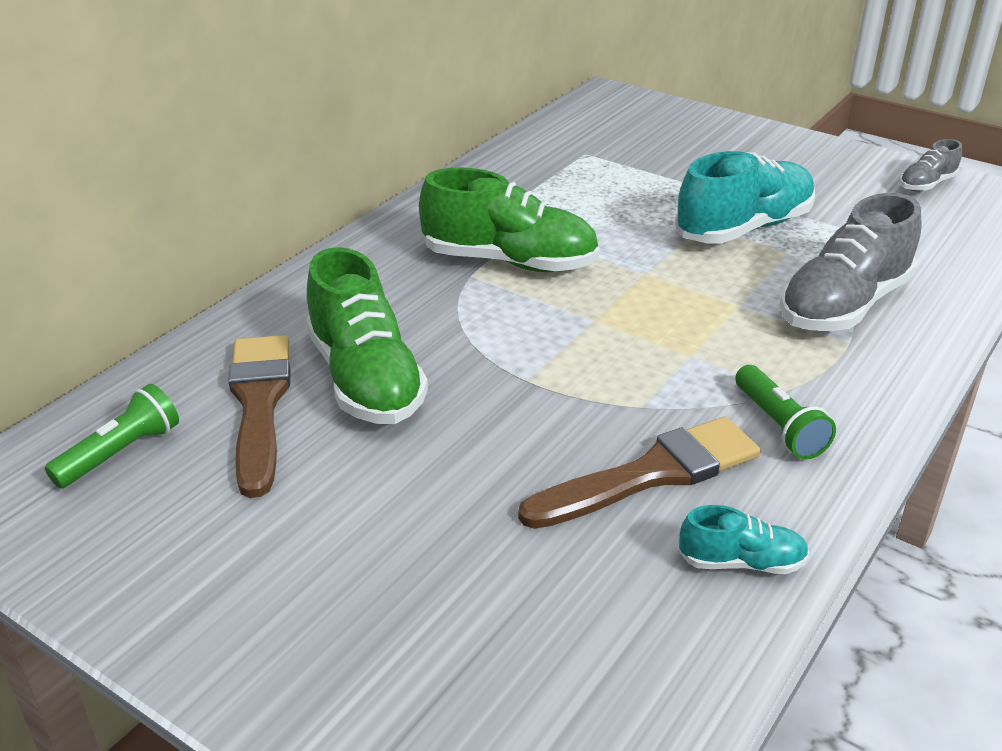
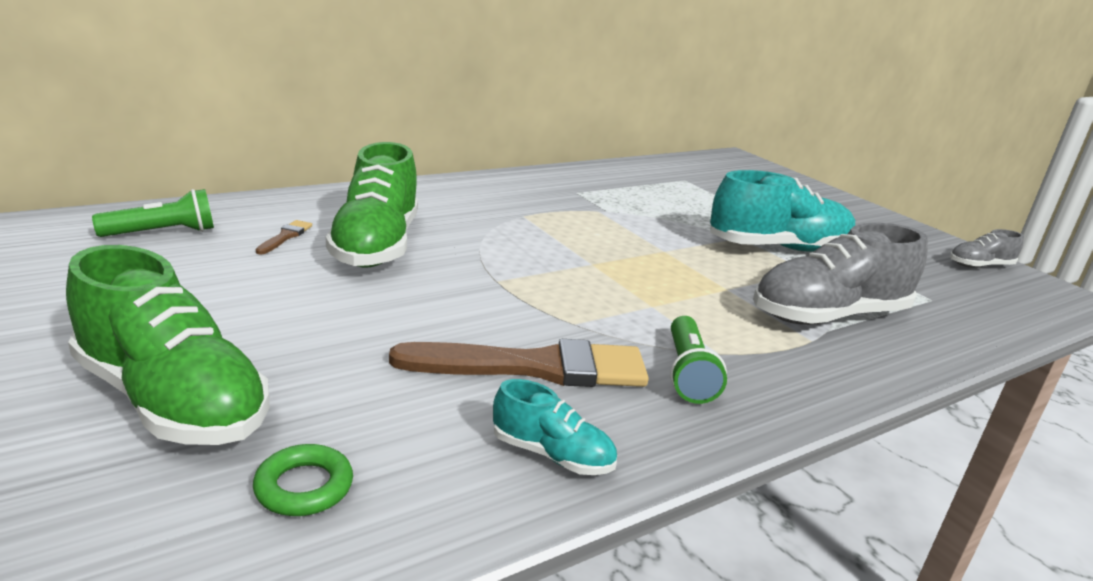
camera: 20 degrees right, 10 degrees down
brown brush [228,335,290,498] -> brown brush [256,220,312,254], size x0.41
green shoe [419,167,599,272] -> green shoe moved to [66,245,270,445]
none -> green ring [253,444,353,516]

